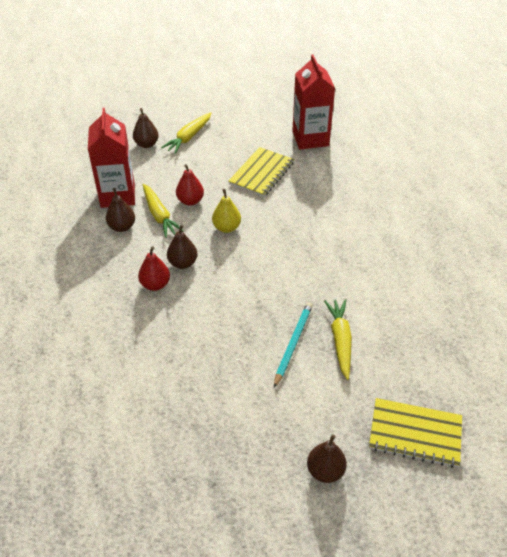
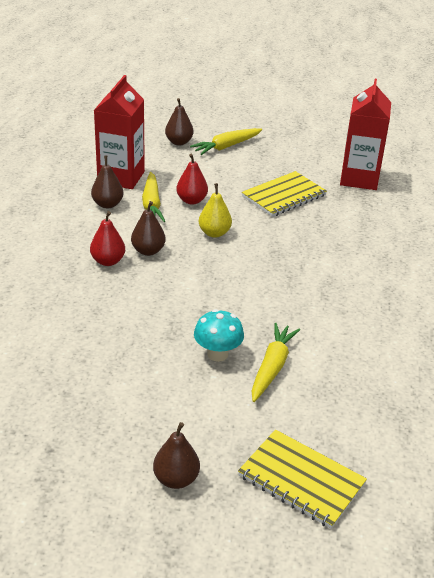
camera: 20 degrees right, 10 degrees down
turquoise pencil [274,302,313,388] -> turquoise mushroom [194,309,244,362]

